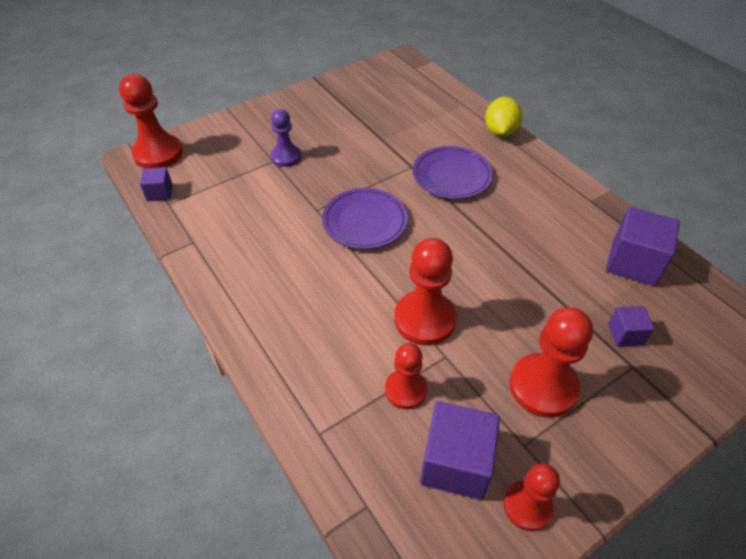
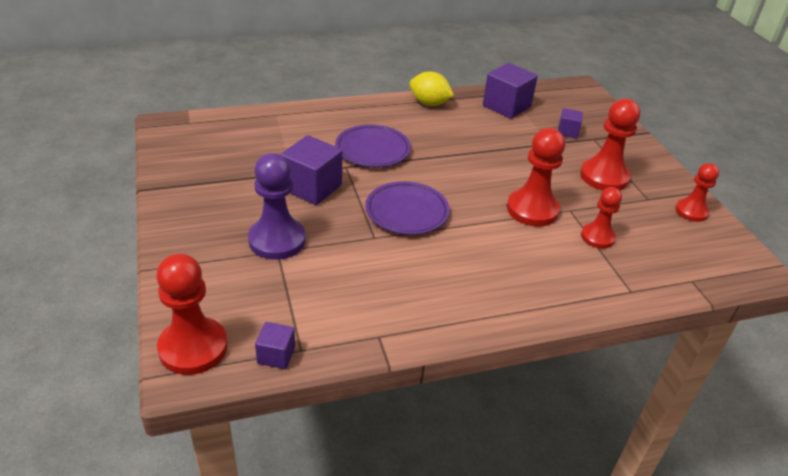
camera: 75 degrees left, 10 degrees down
purple pawn [271,109,301,167] -> purple pawn [248,153,306,260], size x1.60
purple cube [420,401,500,500] -> purple cube moved to [280,135,343,205]
yellow lemon [485,97,523,137] -> yellow lemon moved to [409,72,454,106]

